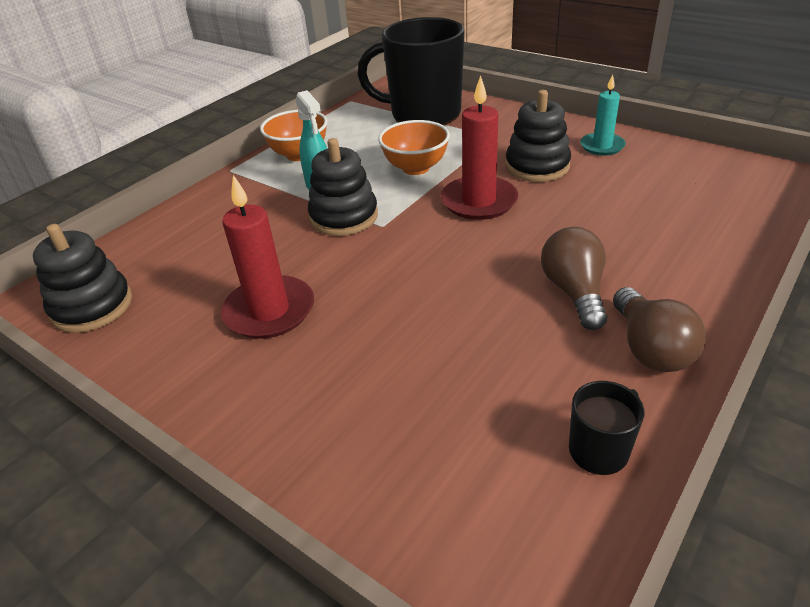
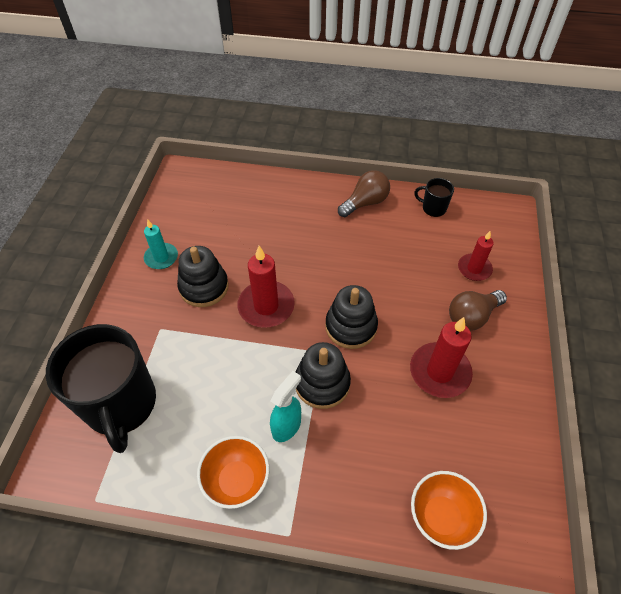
camera: 120 degrees left, 15 degrees up
black stacking toy [33,224,132,333] -> black stacking toy moved to [325,285,378,349]
orange bowl [378,120,450,175] -> orange bowl moved to [411,471,487,550]
brown light bulb [541,227,607,330] -> brown light bulb moved to [449,290,507,331]
none -> red candle [458,231,494,281]

